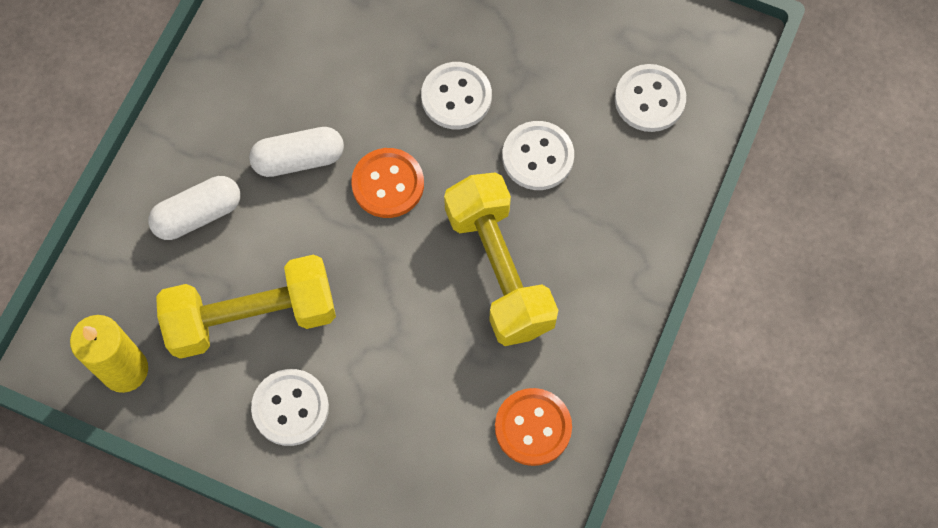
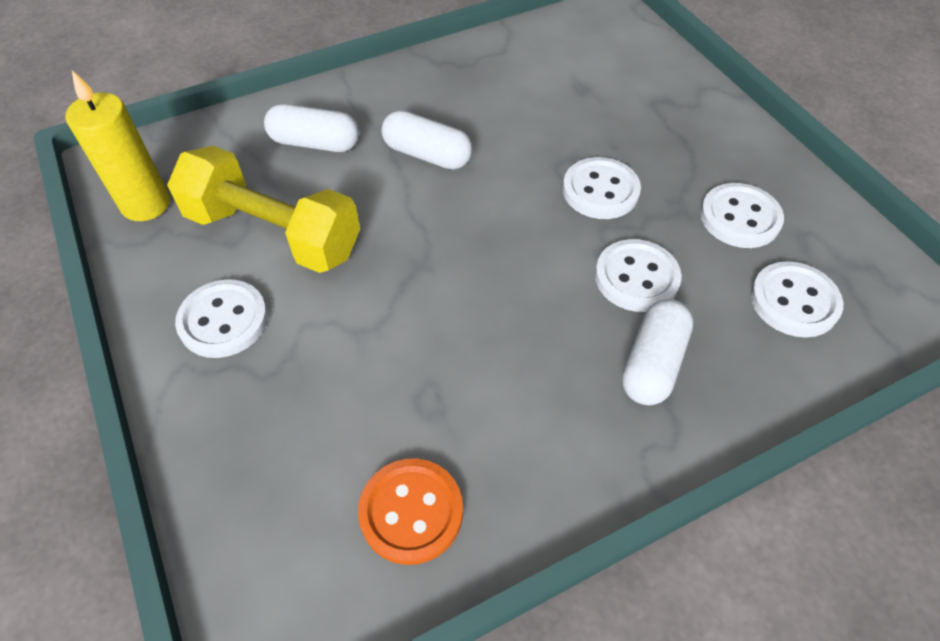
camera: 40 degrees right, 15 degrees down
orange button [351,148,424,218] -> none
yellow dumbbell [444,173,558,346] -> none
none -> white capsule [622,299,693,405]
none -> white button [700,183,784,248]

